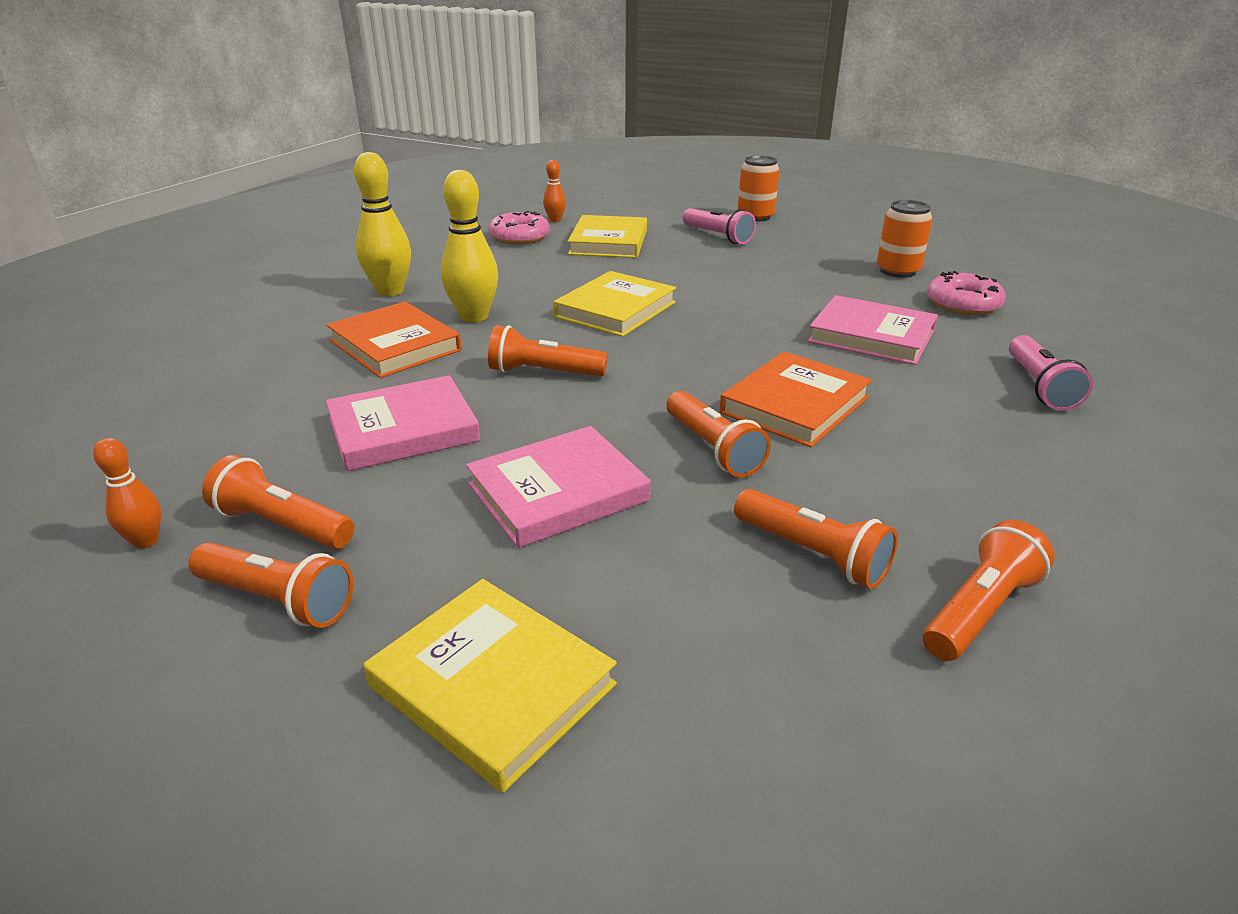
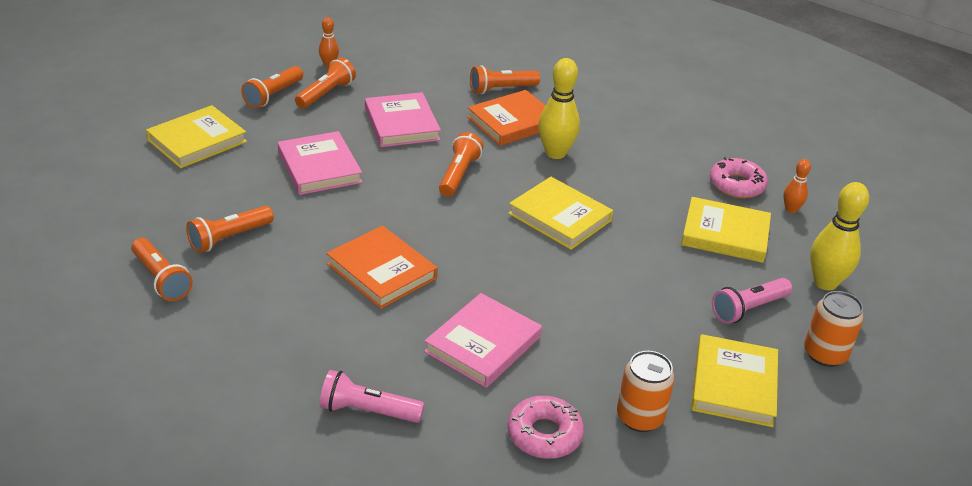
camera: 95 degrees right, 5 degrees up
yellow bowling pin [354,152,411,296] -> yellow bowling pin moved to [810,182,869,290]
orange flashlight [666,391,771,477] -> orange flashlight moved to [470,65,540,94]
none -> yellow book [691,334,778,427]

